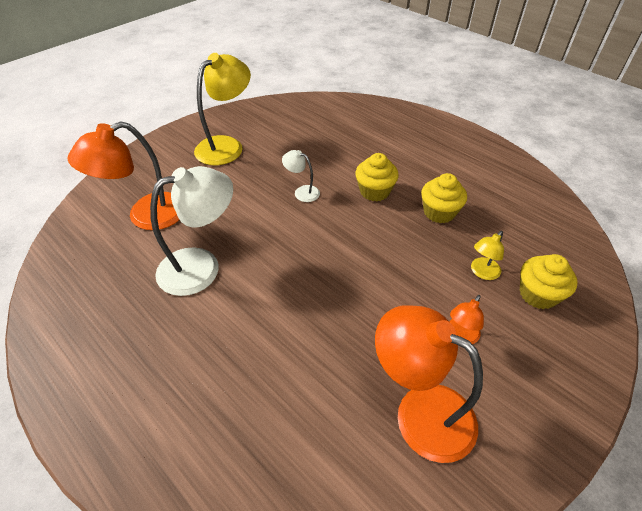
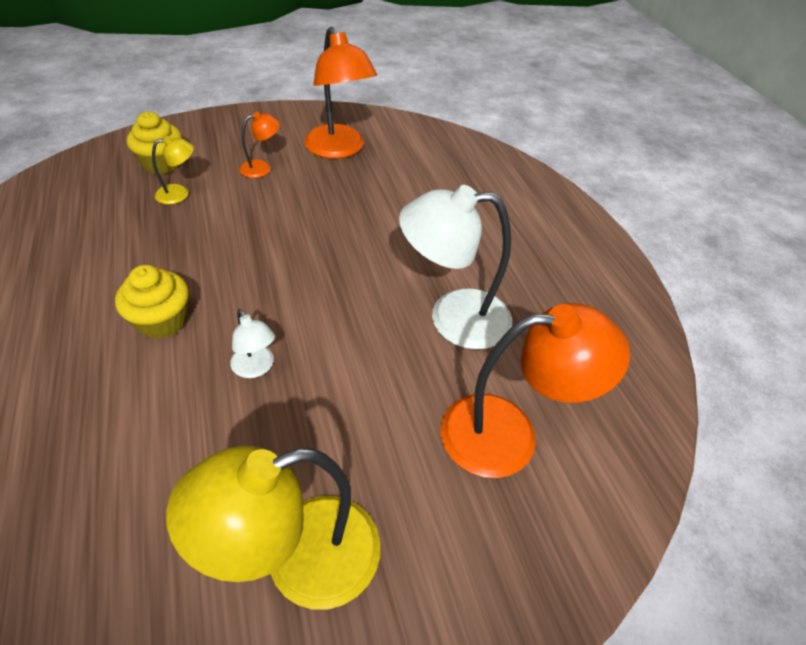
camera: 155 degrees left, 0 degrees up
yellow cupcake [421,173,467,223] -> none

